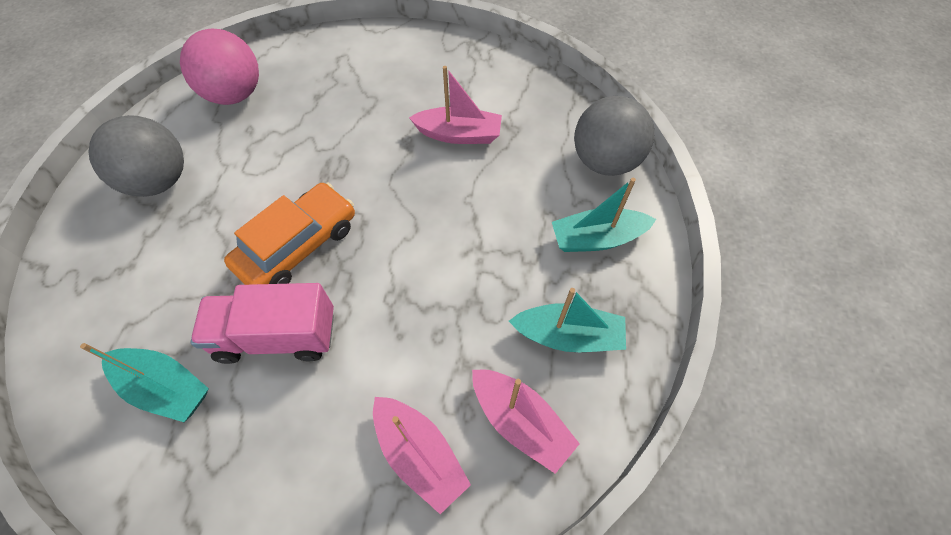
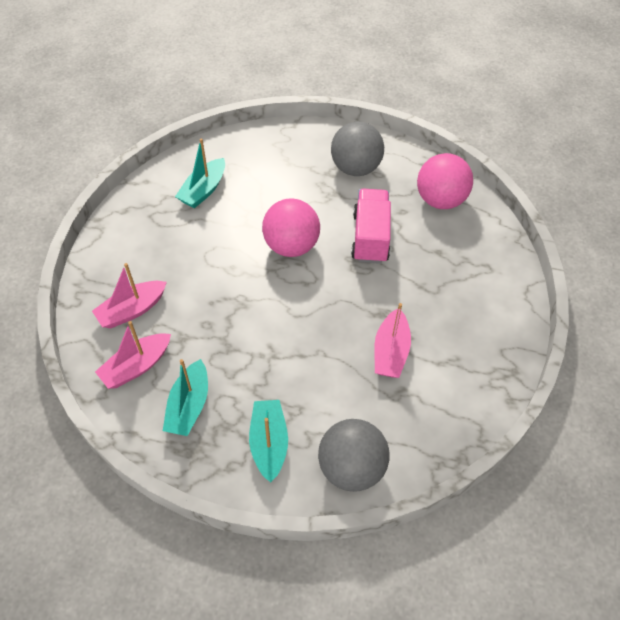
camera: 95 degrees right, 5 degrees down
pink truck [190,283,334,364] -> pink truck moved to [351,189,391,264]
orange car [224,183,355,285] -> pink ball [262,198,320,257]

